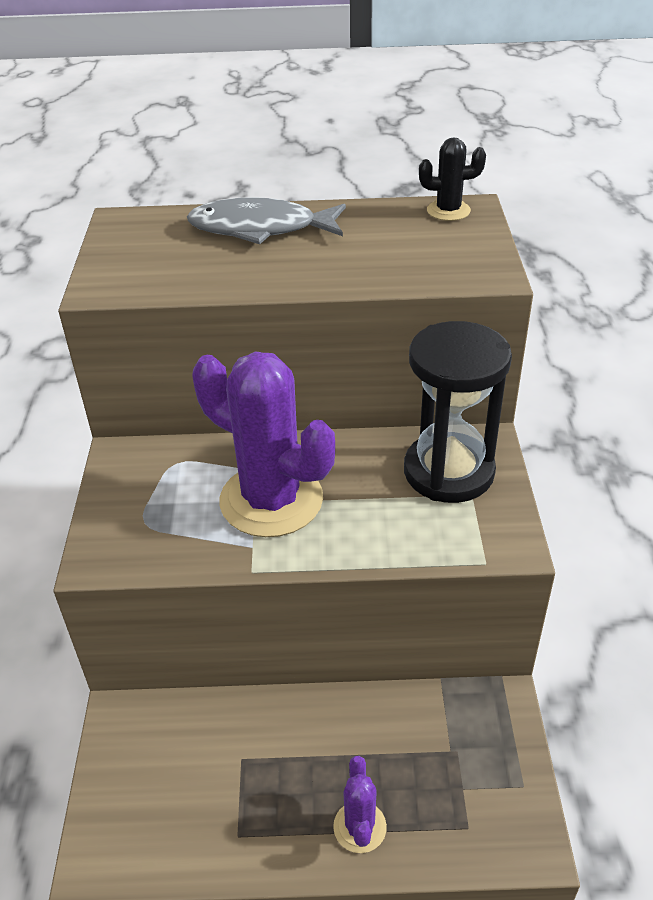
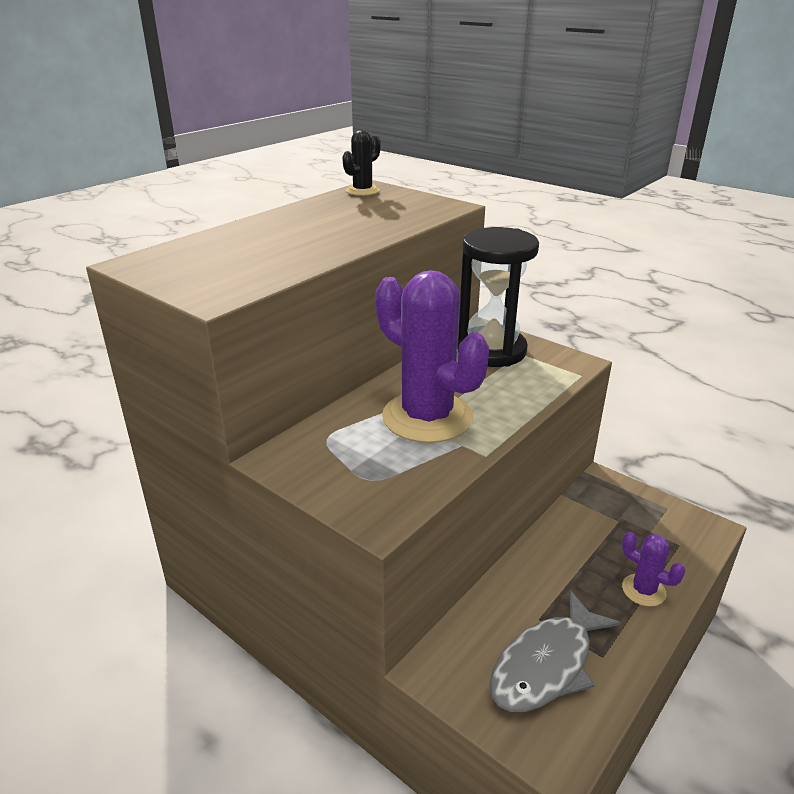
camera: 50 degrees left, 10 degrees down
grey fish [187,197,346,244] -> grey fish moved to [490,590,621,712]
purple cactus [192,352,335,537] -> purple cactus turned 60 degrees clockwise [375,270,489,443]

